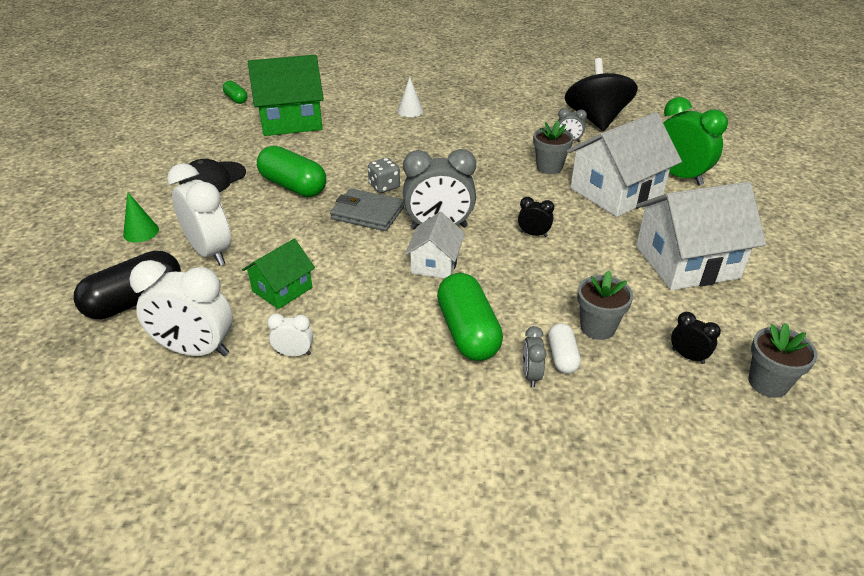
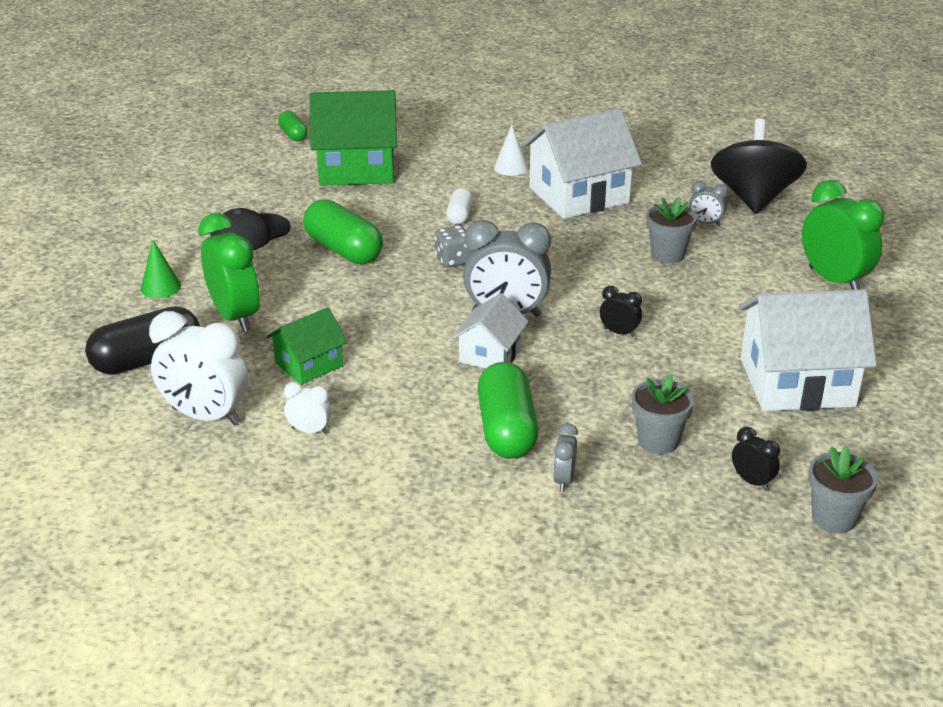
camera: 10 degrees right, 5 degrees down
white clock [167,163,231,266] -> green clock [198,213,260,332]
grey wallet [330,189,404,231] -> none
white capsule [548,323,581,374] -> white capsule moved to [446,188,473,225]
white house [567,112,682,217] -> white house moved to [522,109,642,219]

